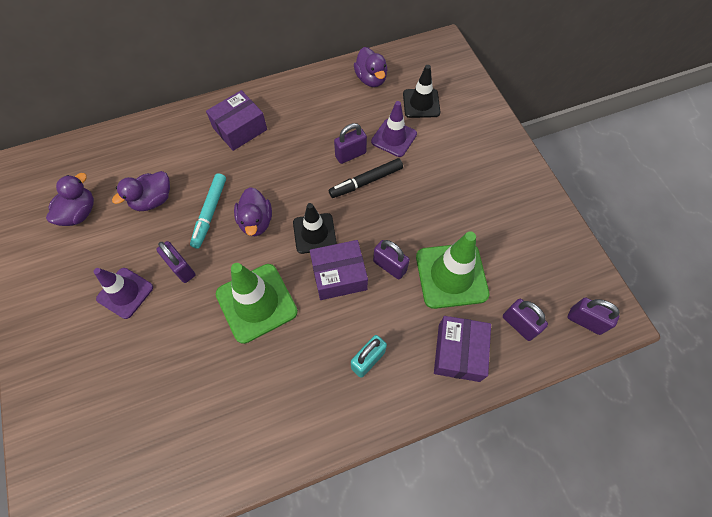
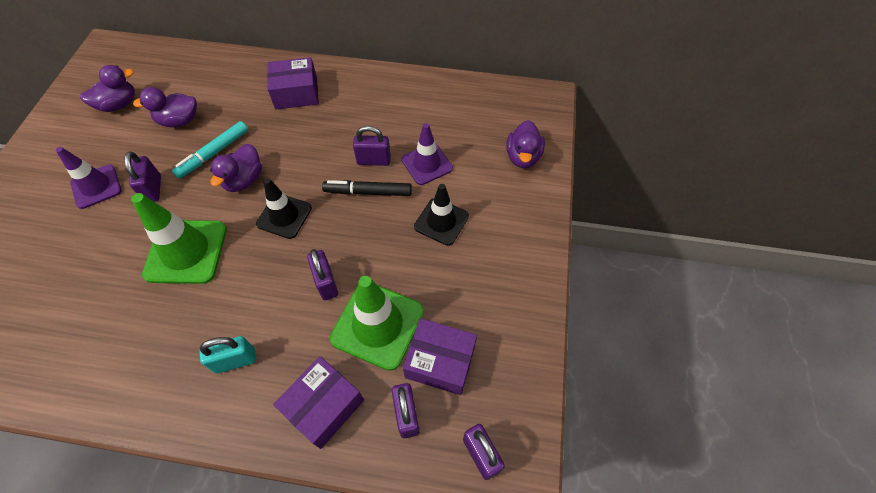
camera: 30 degrees right, 5 degrees down
purple box [310,240,368,300] -> purple box moved to [403,318,477,395]
purple duck [354,47,387,87] -> purple duck moved to [506,120,545,168]
black traffic cone [403,65,440,118] -> black traffic cone moved to [414,184,469,246]

